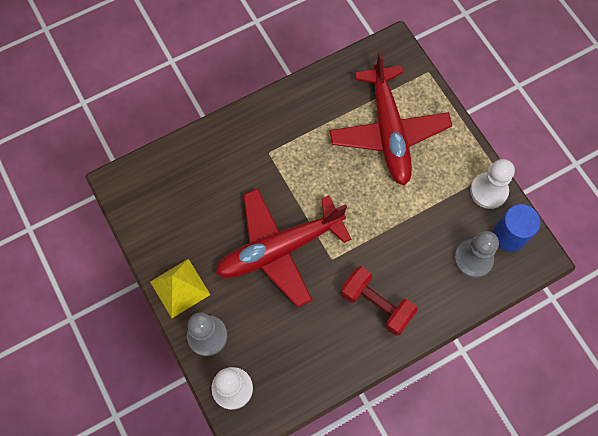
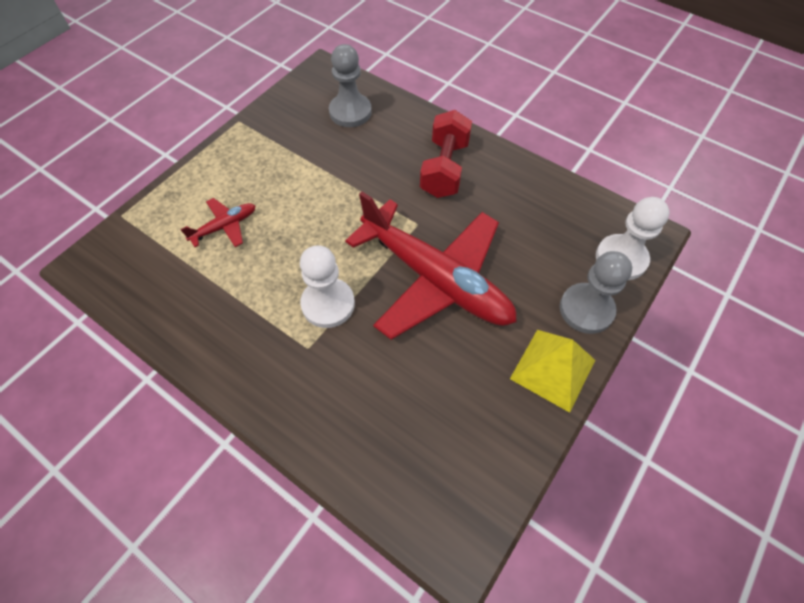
camera: 115 degrees left, 10 degrees down
red plane [329,51,452,186] -> red plane [180,198,256,247], size x0.42
white pawn [470,159,515,209] -> white pawn moved to [300,245,355,328]
blue cylinder [493,204,541,252] -> none

